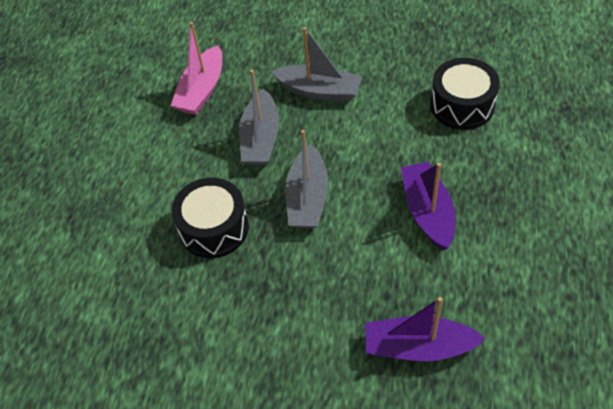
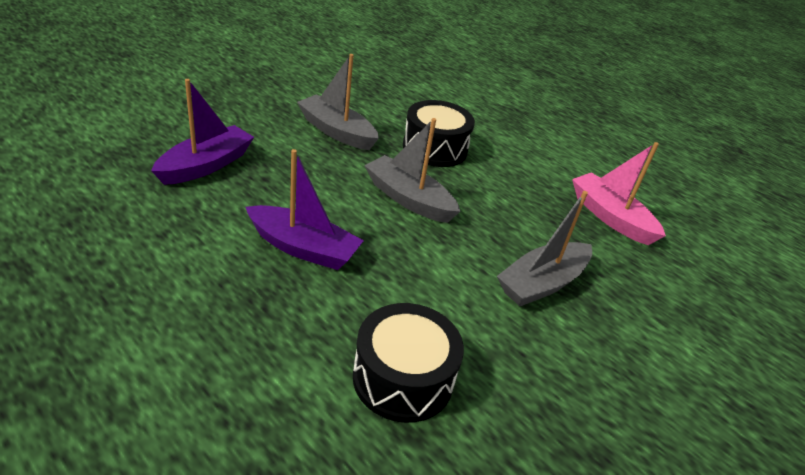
camera: 115 degrees right, 15 degrees down
grey boat [239,70,279,165] -> grey boat moved to [297,54,379,150]

